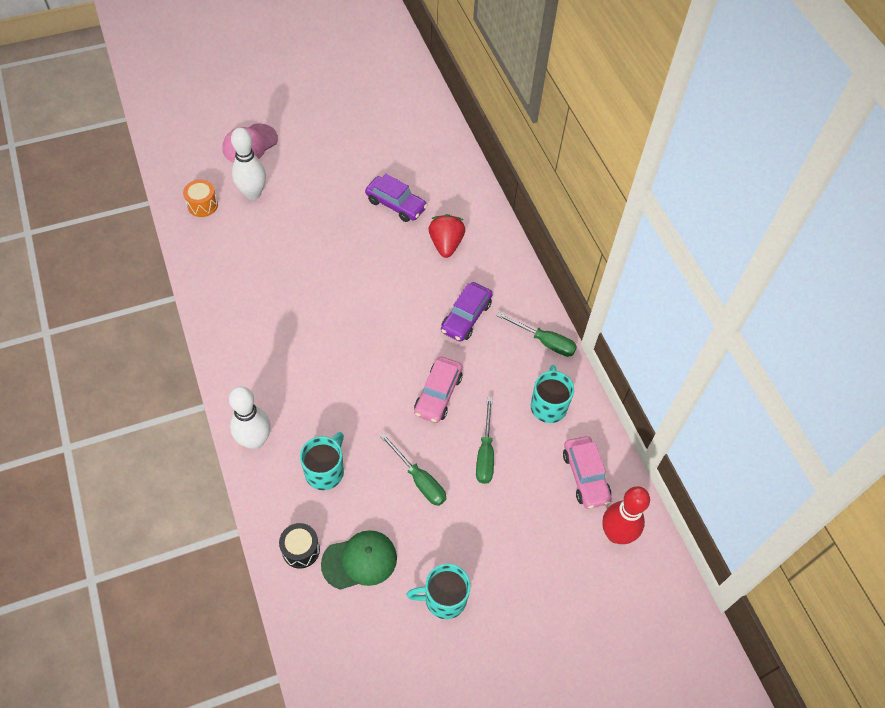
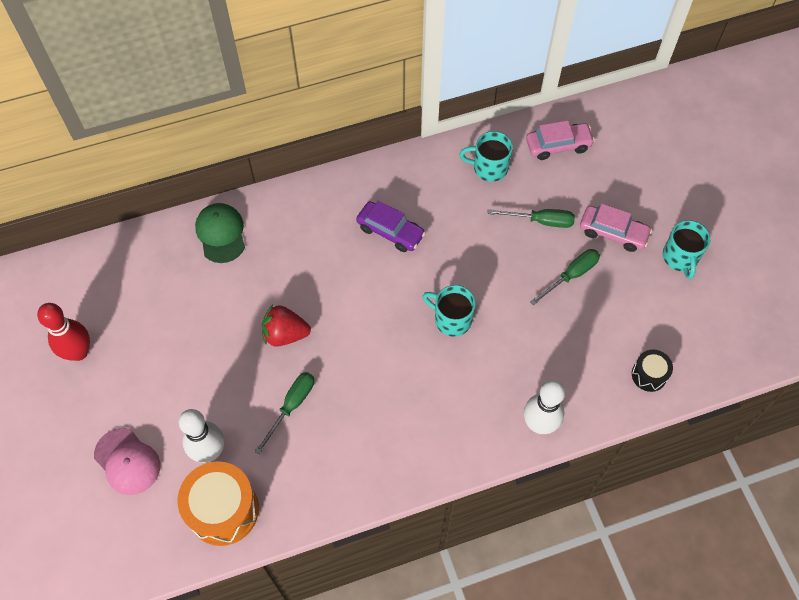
camera: 85 degrees left, 5 degrees up
orange drum [183,180,218,217] -> orange drum [178,461,259,546], size x1.90
turquoise mug [300,432,344,490] -> turquoise mug moved to [423,285,476,337]
green cap [321,530,397,590] -> green cap moved to [195,203,245,263]
purple car [365,174,427,222] -> none
pink car [414,357,463,423] -> pink car moved to [580,204,652,252]
red strawberry [429,214,465,258] -> red strawberry moved to [262,304,311,347]
green screwdriver [496,312,577,357] -> green screwdriver moved to [255,372,314,454]
red bowling pin [602,486,650,544] -> red bowling pin moved to [37,303,90,361]

